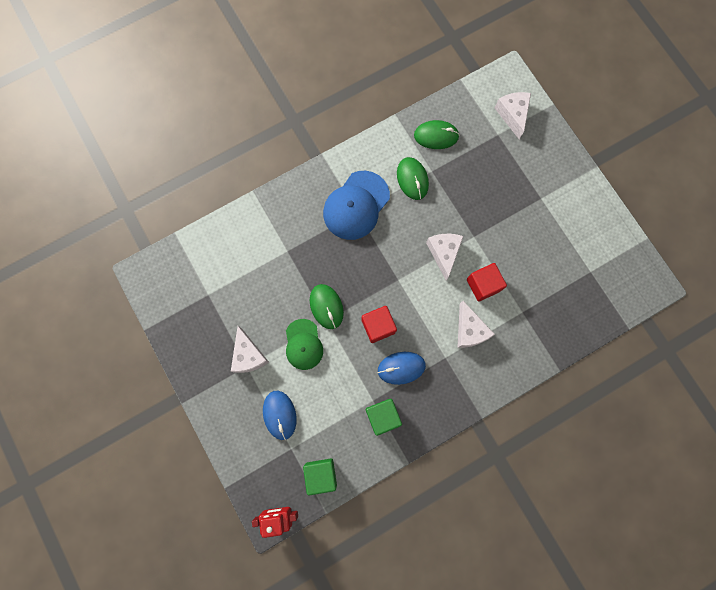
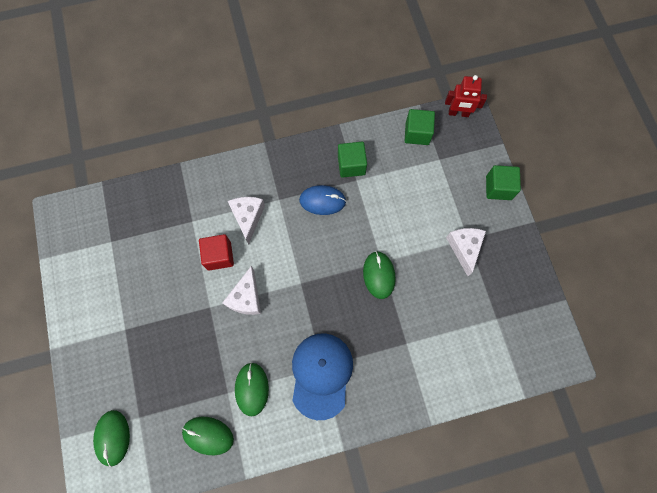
camera: 165 degrees left, 5 degrees down
blue mouse [263,391,297,440] -> none
green cap [286,319,323,370] -> none
blue cap [323,171,390,240] -> blue cap turned 45 degrees counterclockwise [292,333,353,420]
red cube [362,306,397,343] -> none
white cheese [495,92,531,139] -> green mouse [93,410,130,467]
none -> green cube [486,165,521,200]

